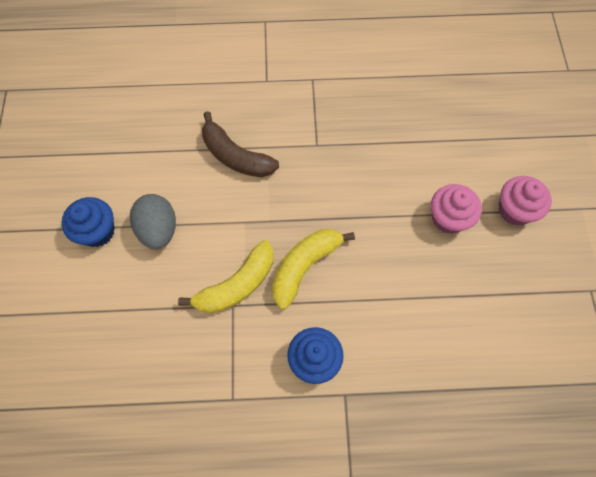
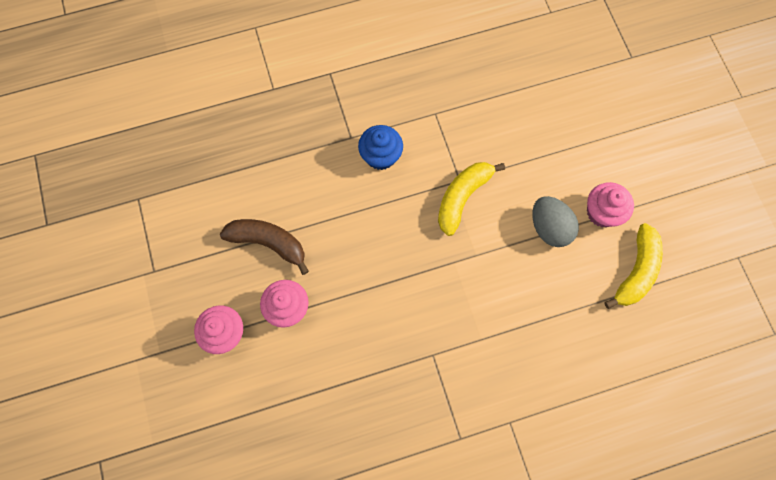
camera: 165 degrees right, 5 degrees up
blue cupcake [61,197,115,247] -> pink cupcake [587,182,634,227]
brown banana [202,111,279,177] -> brown banana moved to [220,219,309,275]
yellow banana [272,229,355,309] -> yellow banana moved to [605,223,663,309]

